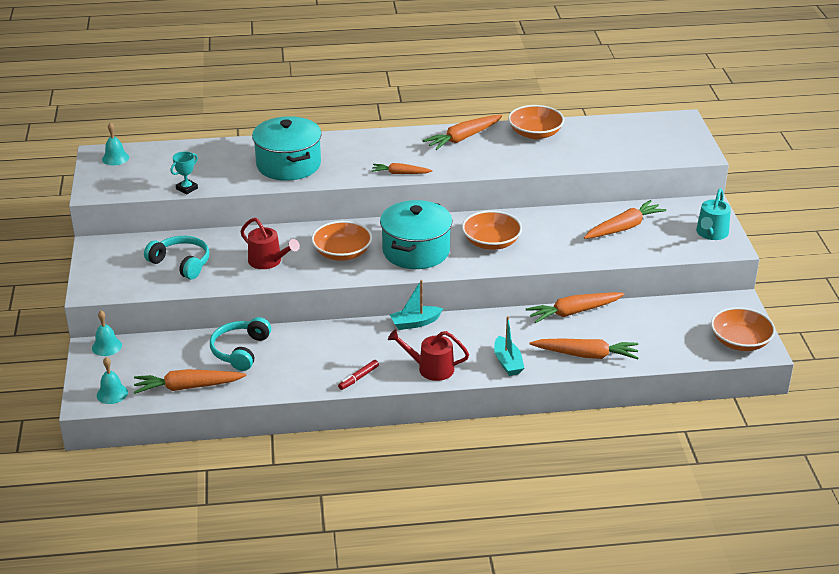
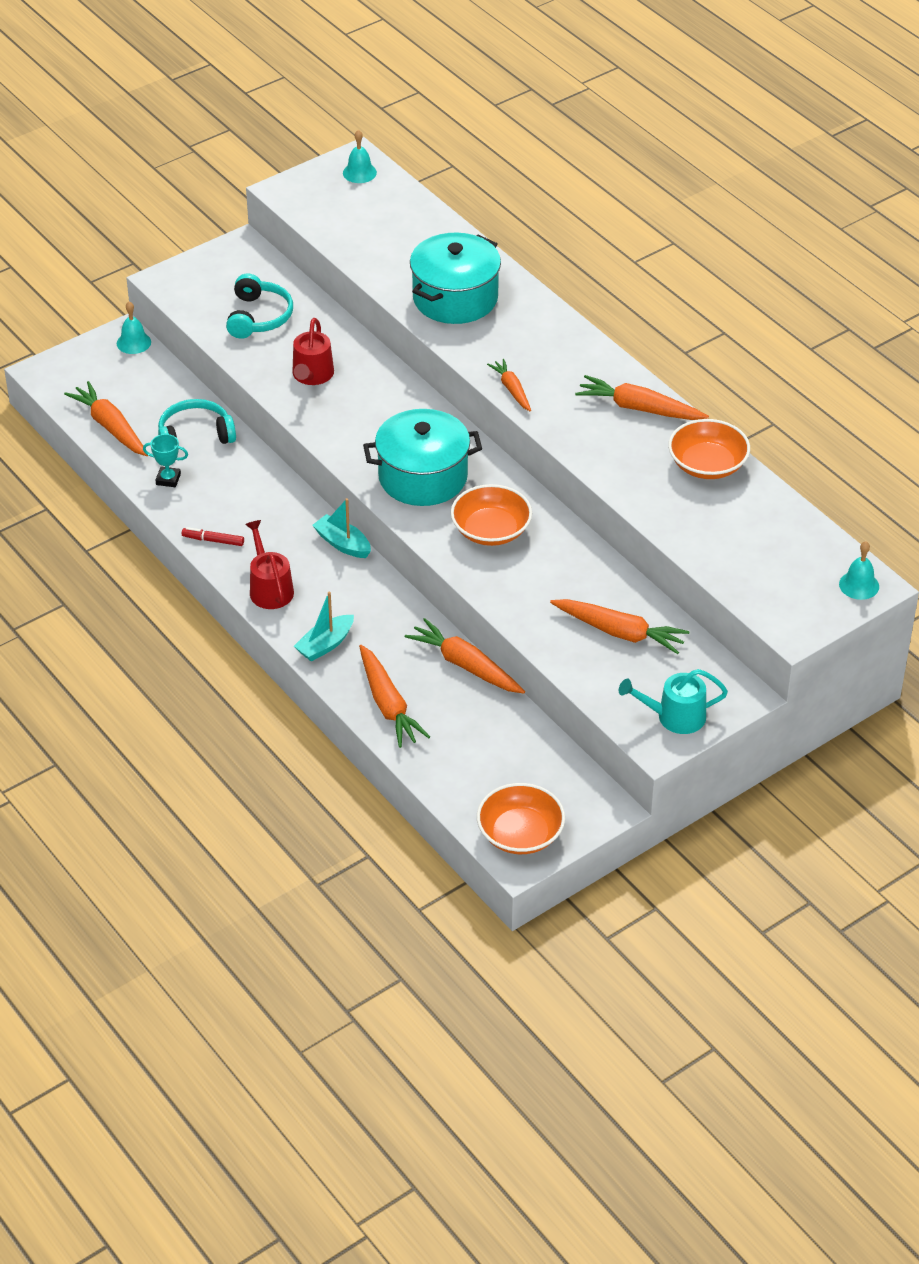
camera: 60 degrees right, 10 degrees up
turquoise bell [97,357,128,404] -> turquoise bell moved to [839,541,879,600]
turquoise trophy [170,151,198,195] -> turquoise trophy moved to [143,434,188,487]
orange bowl [311,221,372,261] -> none

